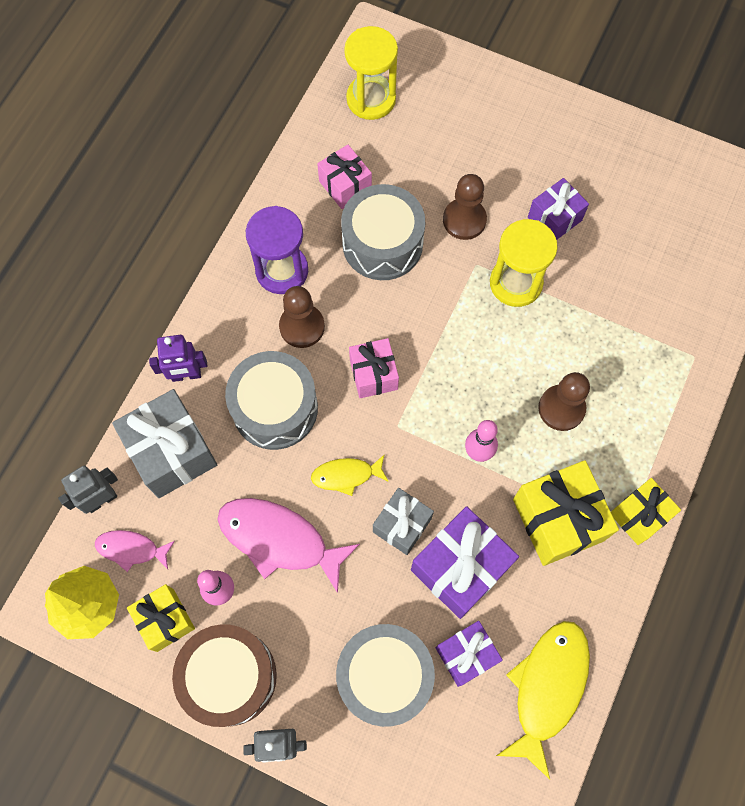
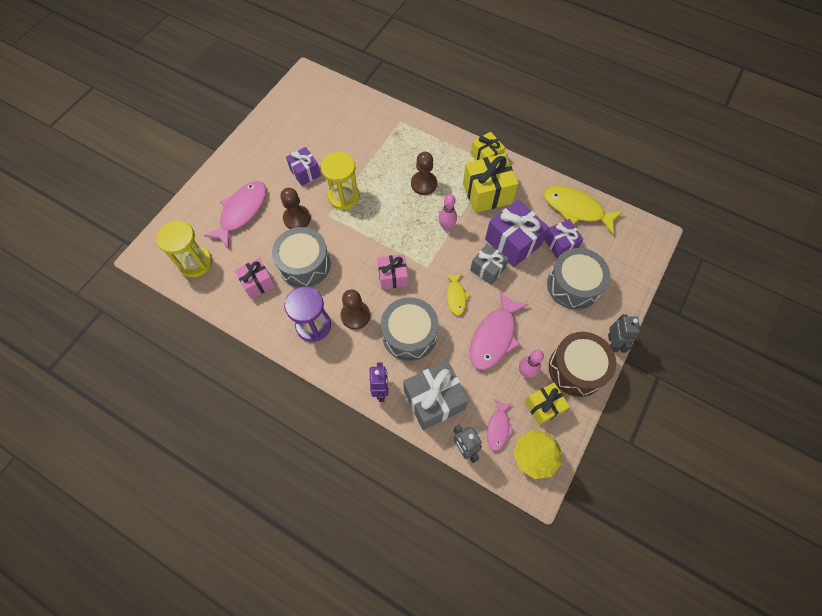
camera: 85 degrees left, 5 degrees down
none -> pink fish [204,181,266,249]

